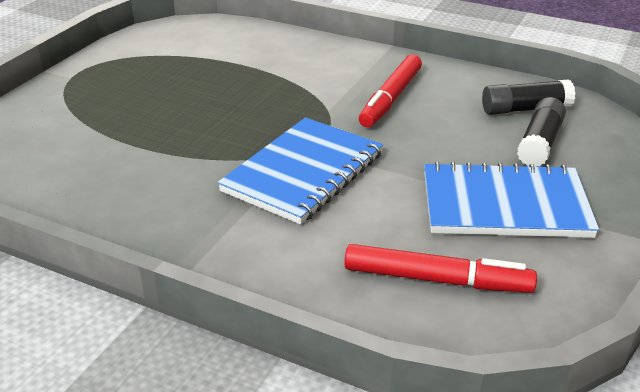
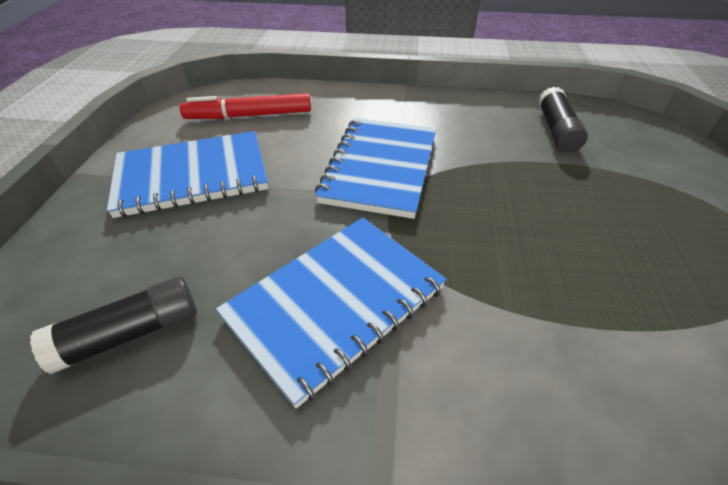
camera: 160 degrees right, 10 degrees up
red marker [359,54,422,127] -> blue notebook [216,217,447,408]
black glue stick [517,97,566,167] -> black glue stick moved to [538,86,588,153]

